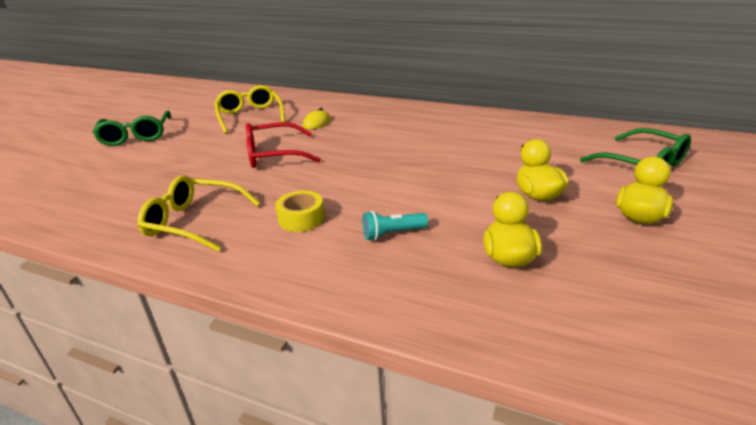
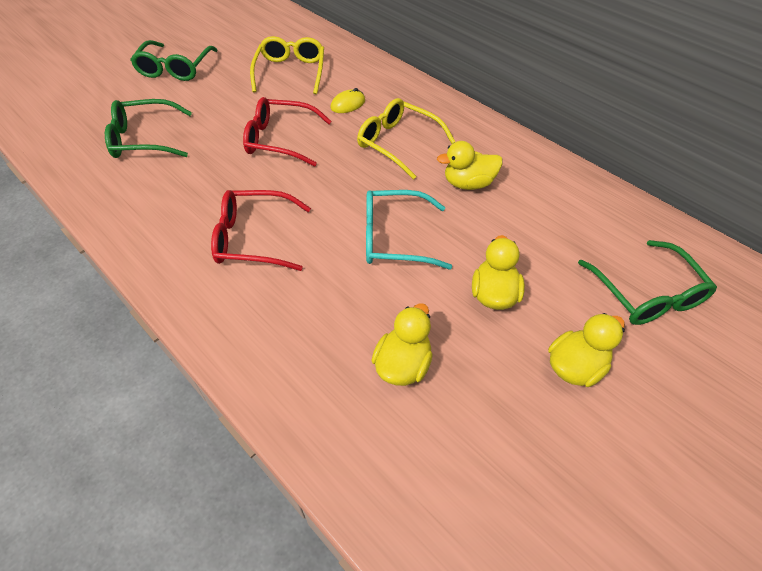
camera: 20 degrees right, 20 degrees up
yellow glasses [138,175,260,252] -> yellow glasses moved to [357,98,456,180]
yellow tape [275,191,325,232] -> red glasses [211,190,311,271]
turquoise flashlight [362,211,428,240] -> none
none -> green glasses [105,99,192,158]
none -> turquoise glasses [366,190,452,269]
none -> yellow duck [437,141,502,190]

